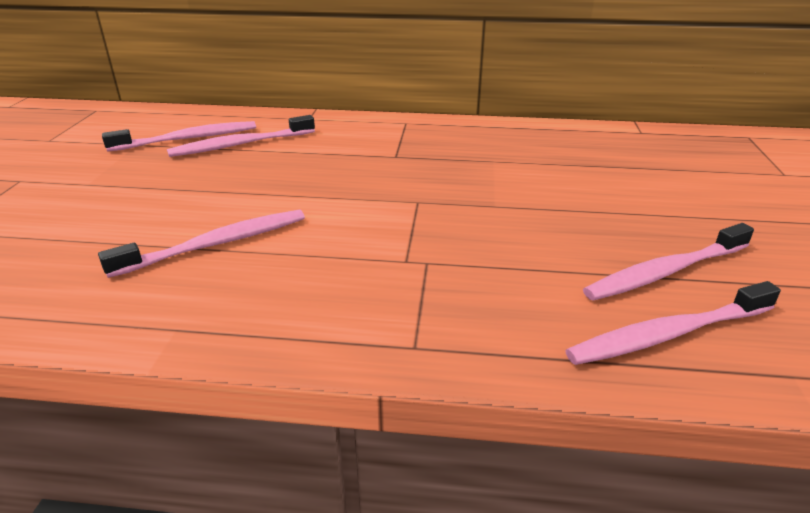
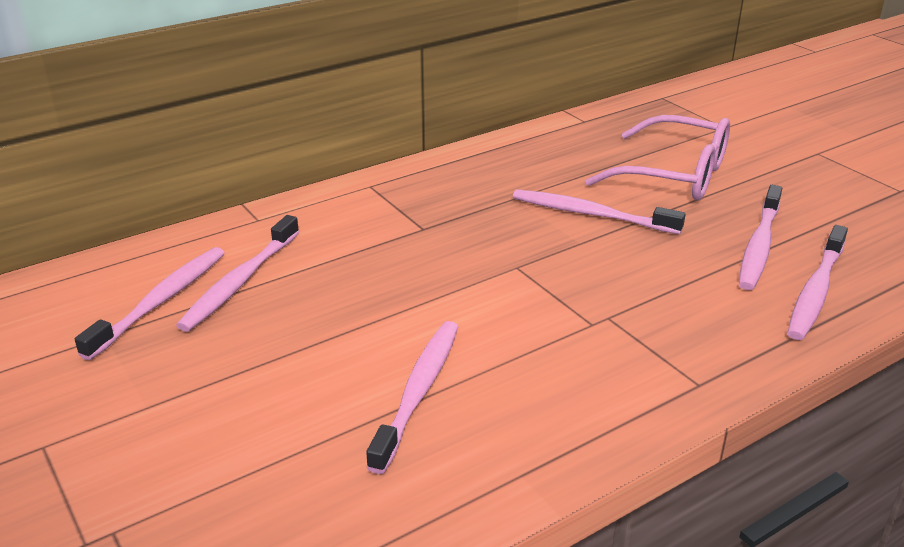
camera: 40 degrees left, 0 degrees up
none -> pink toothbrush [513,190,686,234]
none -> pink glasses [585,115,730,200]

